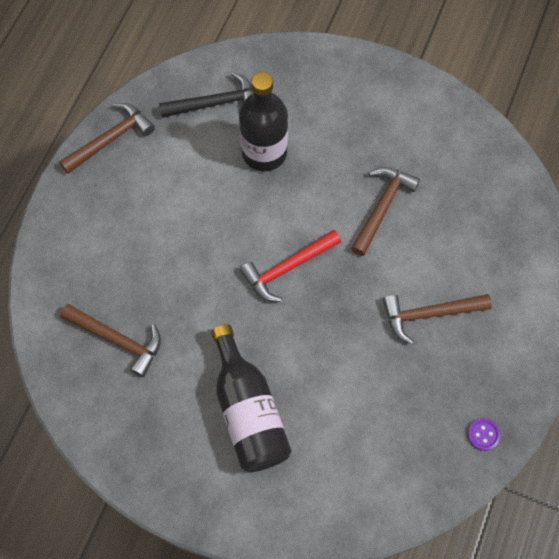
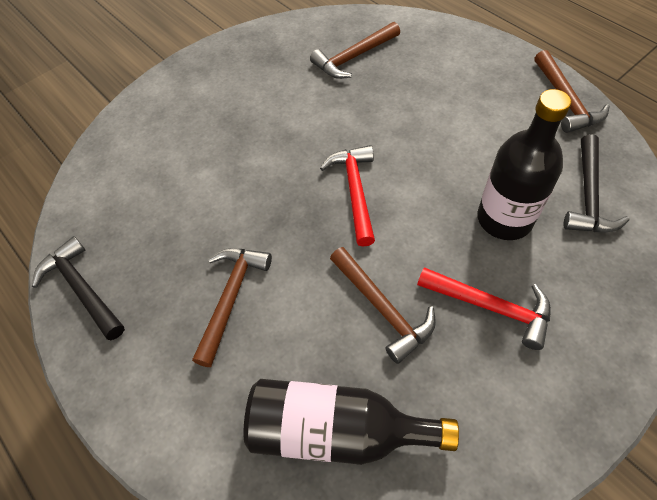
camera: 120 degrees right, 10 degrees down
black bottle [211,324,291,473] -> black bottle moved to [244,379,459,465]
purple button [468,418,501,451] -> black hammer [32,236,125,340]
none -> red hammer [417,267,551,350]

